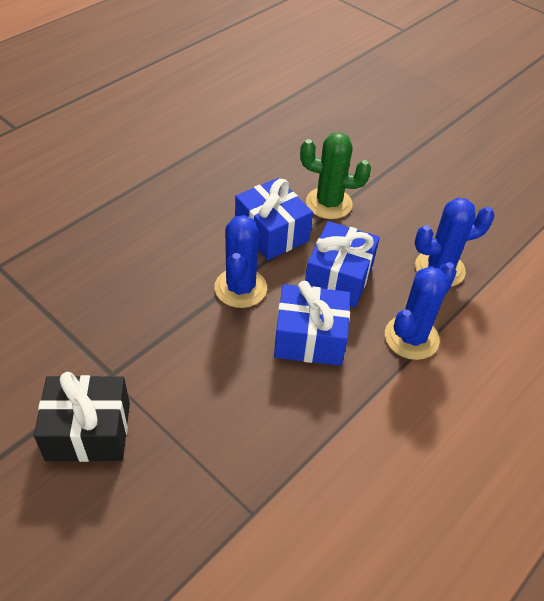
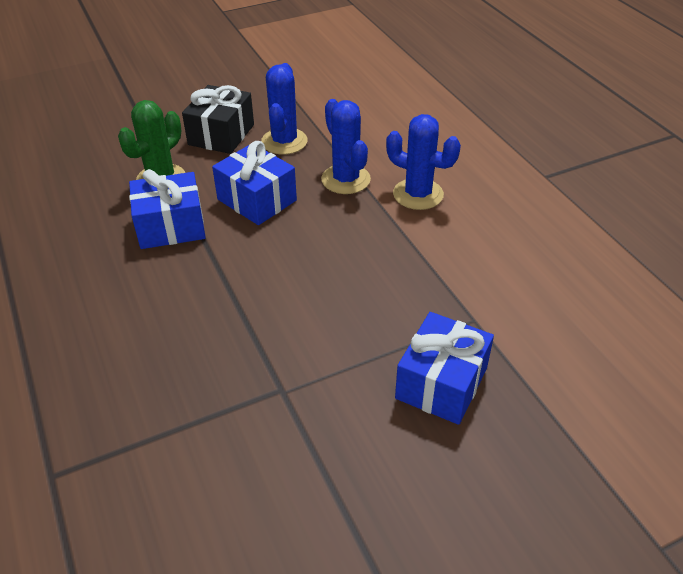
camera: 65 degrees left, 5 degrees down
black gift [34,372,130,462] -> black gift moved to [182,85,254,154]
blue cactus [214,215,267,308] -> blue cactus moved to [386,114,461,210]
blue gift [274,281,350,366] -> blue gift moved to [395,312,494,425]

